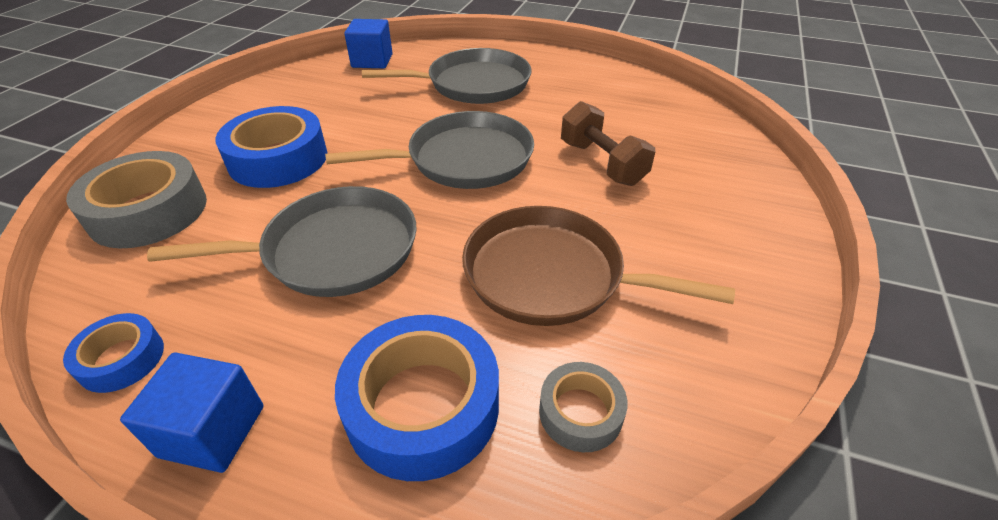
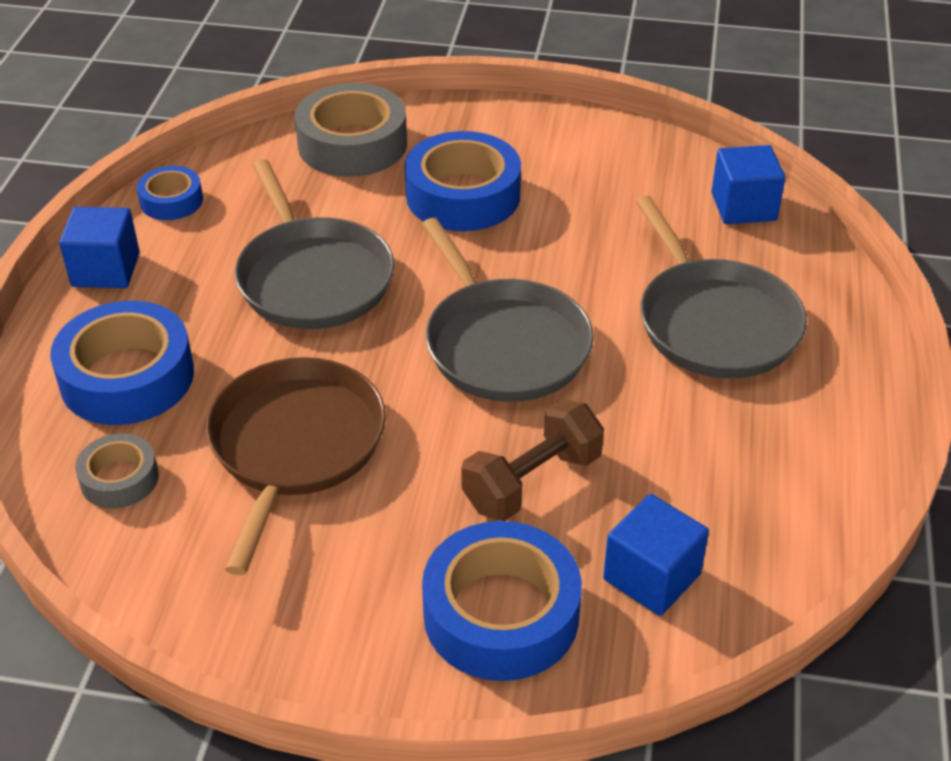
camera: 80 degrees right, 0 degrees up
none -> blue tape [422,521,582,681]
none -> blue cube [603,494,709,616]

